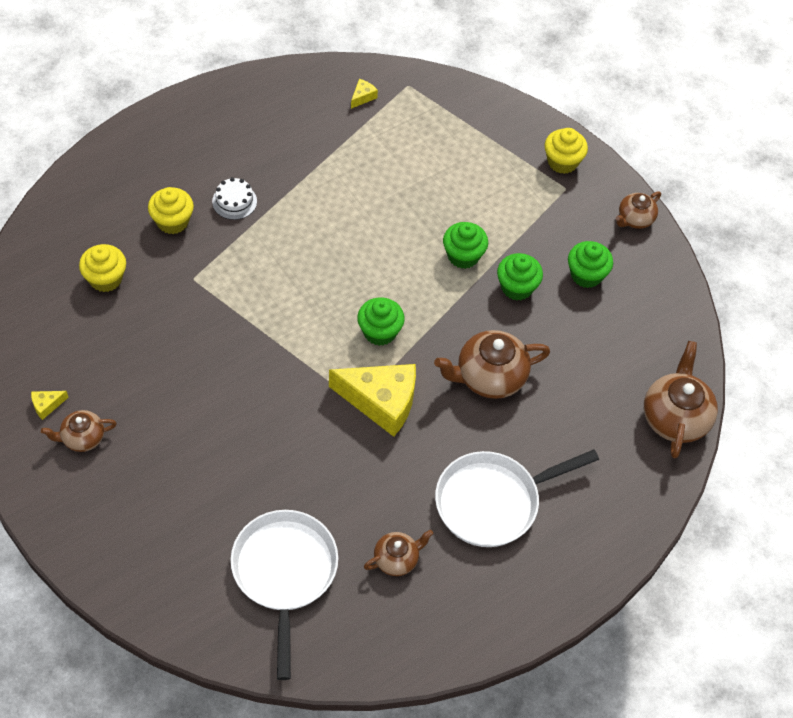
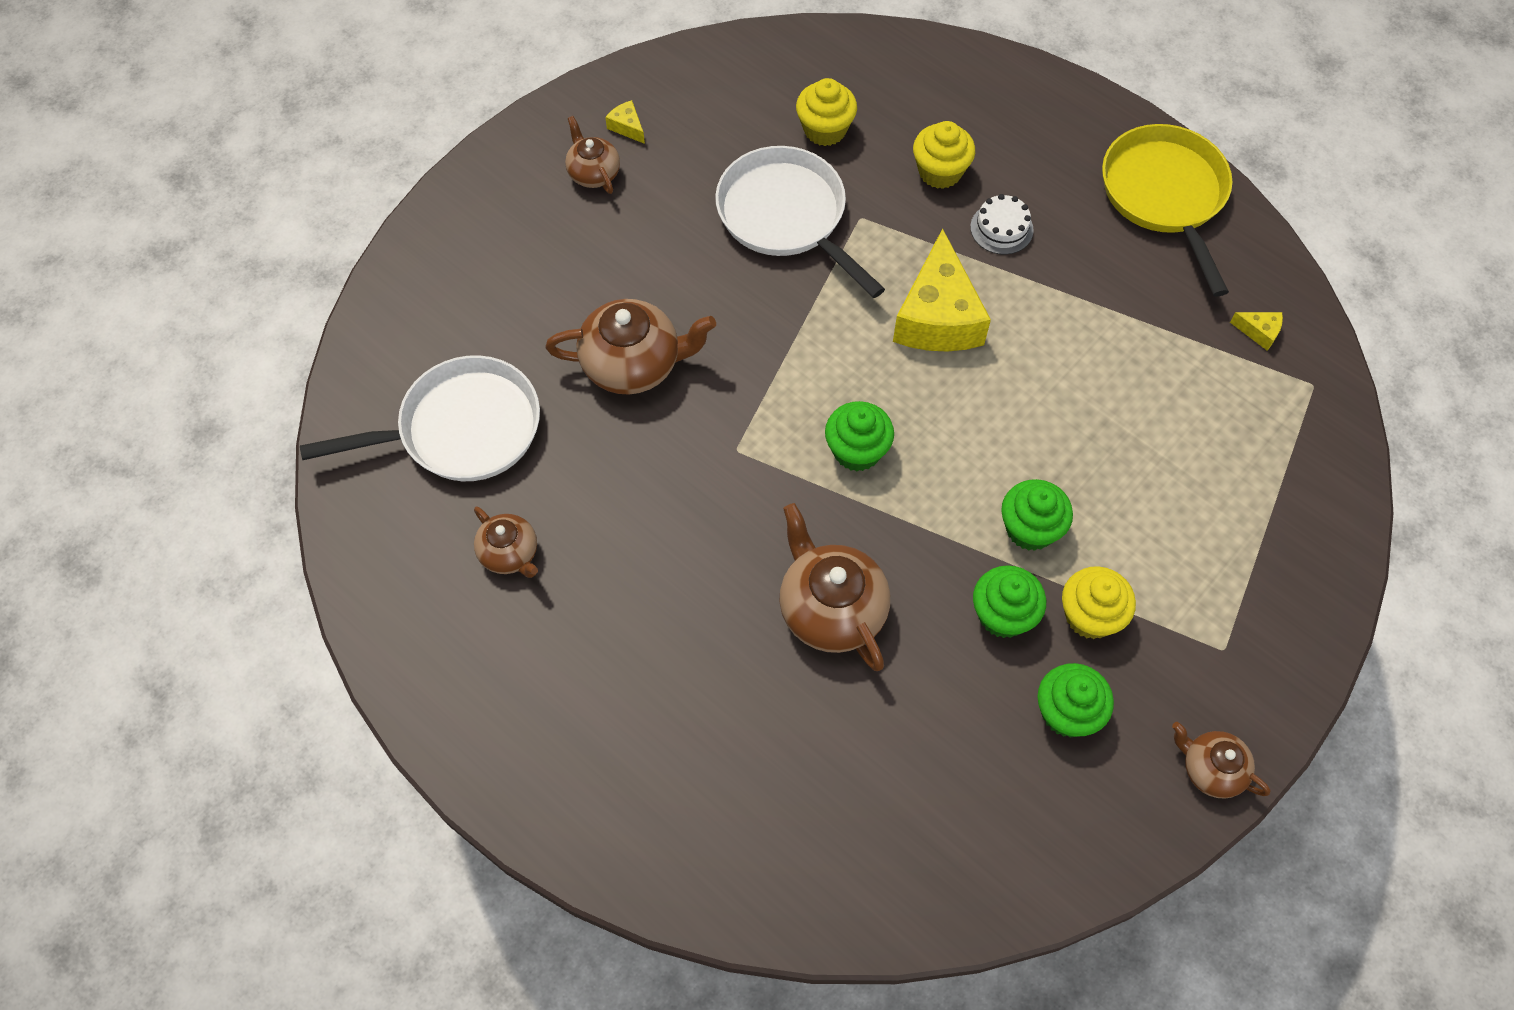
camera: 80 degrees right, 5 degrees up
yellow cheese [329,364,416,437] -> yellow cheese moved to [893,228,991,352]
white pan [435,449,599,547] -> white pan moved to [715,146,885,298]
yellow cupcake [545,128,588,174] -> yellow cupcake moved to [1062,566,1136,639]
brown teapot [644,341,718,458] -> brown teapot moved to [546,299,716,394]
none -> yellow pan [1102,124,1233,297]

